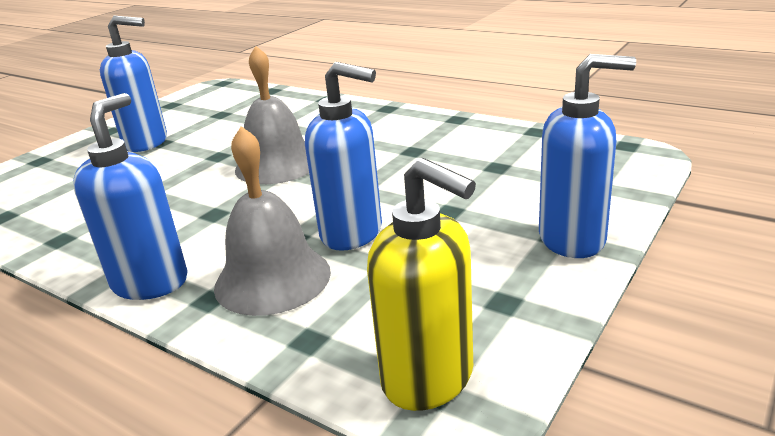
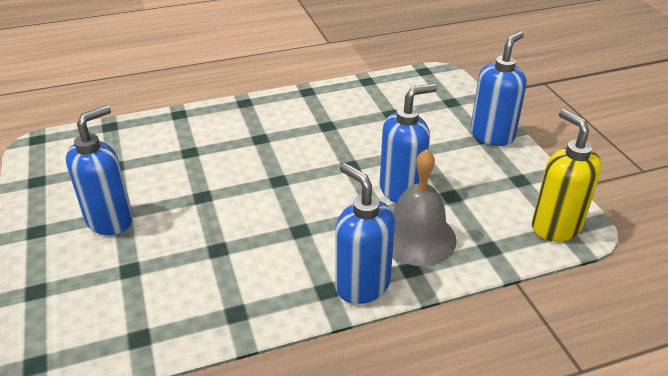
camera: 55 degrees left, 10 degrees up
grey bell [235,46,309,184] -> none
yellow soap dispenser [367,158,476,411] -> yellow soap dispenser turned 105 degrees counterclockwise [532,109,602,241]

